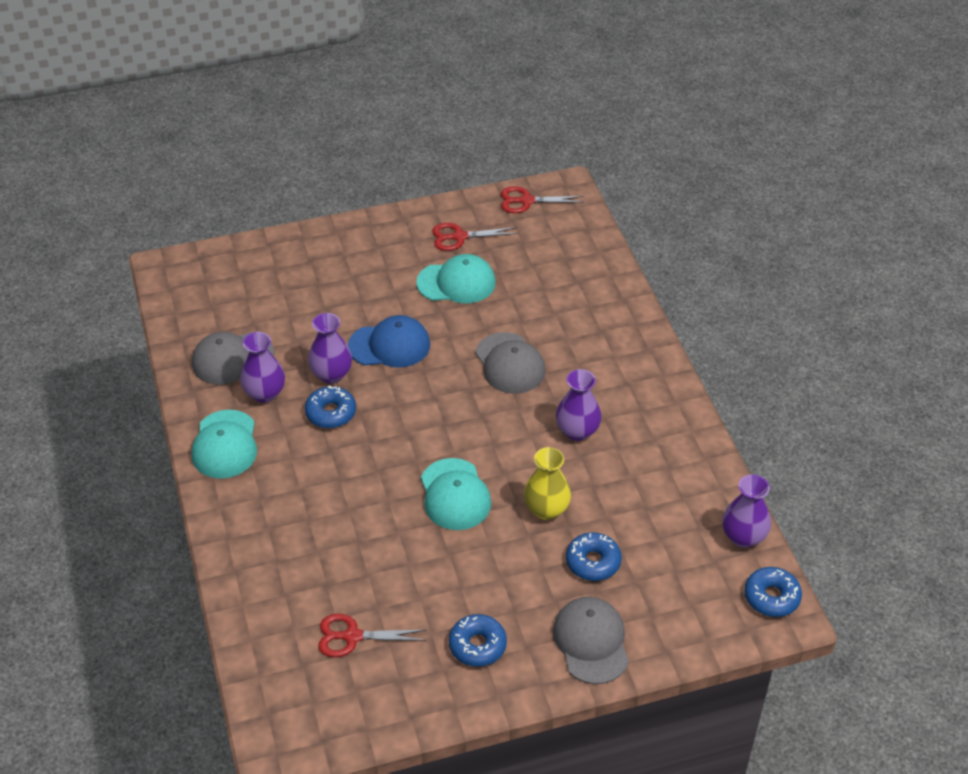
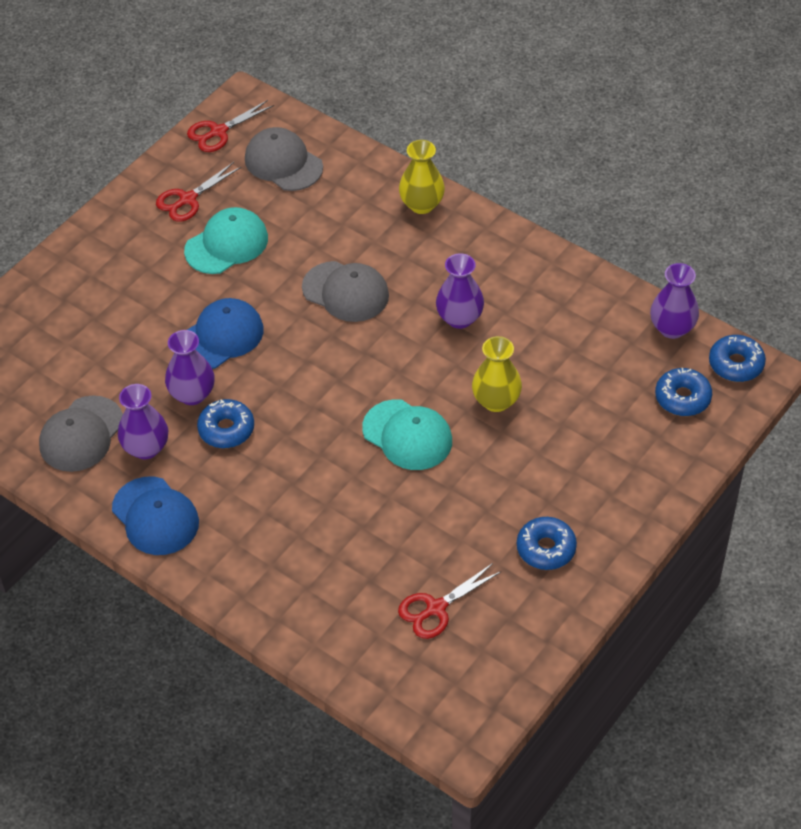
camera: 35 degrees left, 5 degrees up
turquoise cap [192,410,257,479] -> blue cap [112,477,199,555]
grey cap [553,597,629,684] -> grey cap moved to [245,127,323,191]
blue donut [566,532,622,581] -> blue donut moved to [655,368,712,416]
none -> yellow vase [399,140,445,214]

